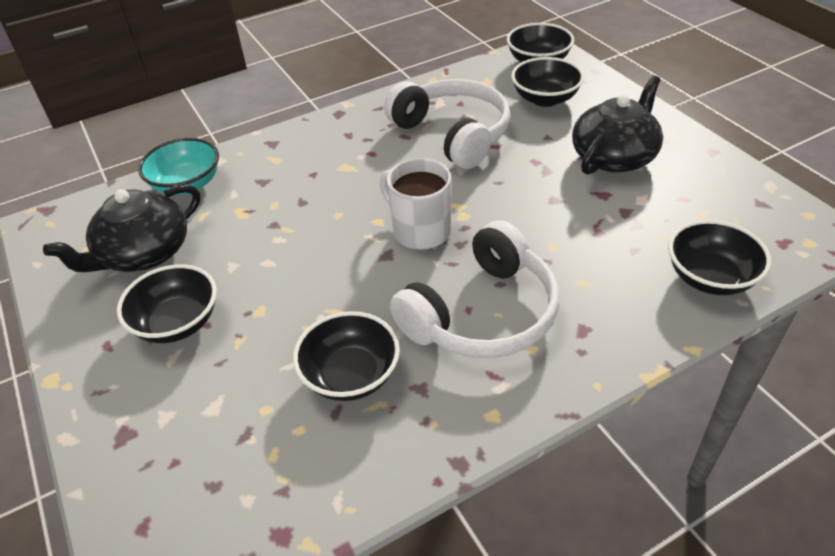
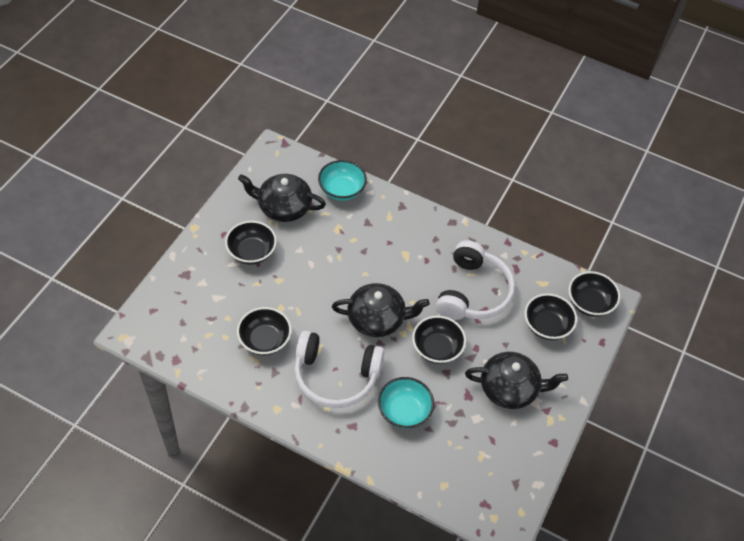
camera: 50 degrees right, 10 degrees up
white mug [380,158,451,250] -> black teapot [332,283,430,337]
black bowl [668,220,771,295] -> black bowl moved to [412,316,466,364]
none -> turquoise bowl [378,377,434,429]

